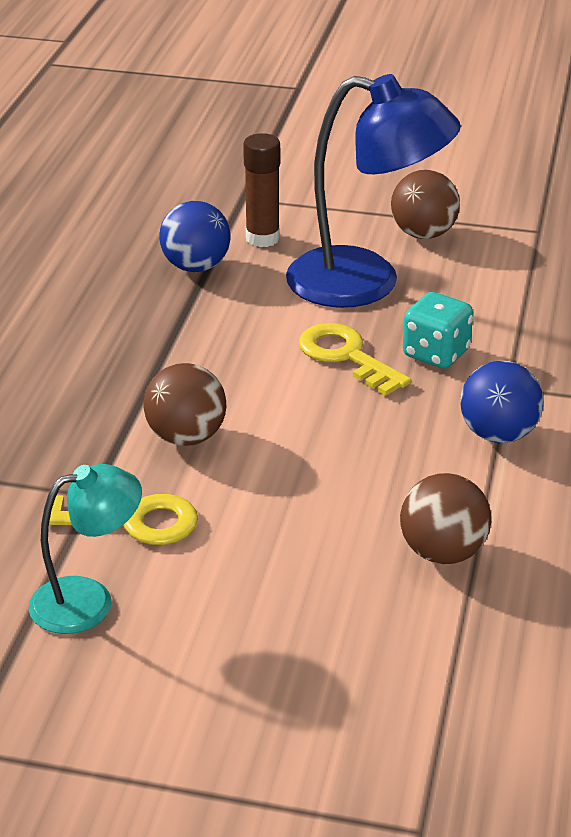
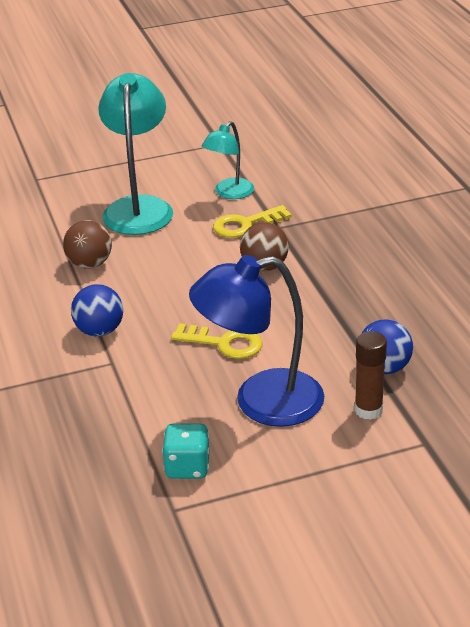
camera: 150 degrees right, 0 degrees up
brown ball [391,170,460,239] -> none
turquoise dice [403,292,473,368] -> turquoise dice moved to [162,423,209,479]
none -> turquoise lamp [98,73,173,235]

